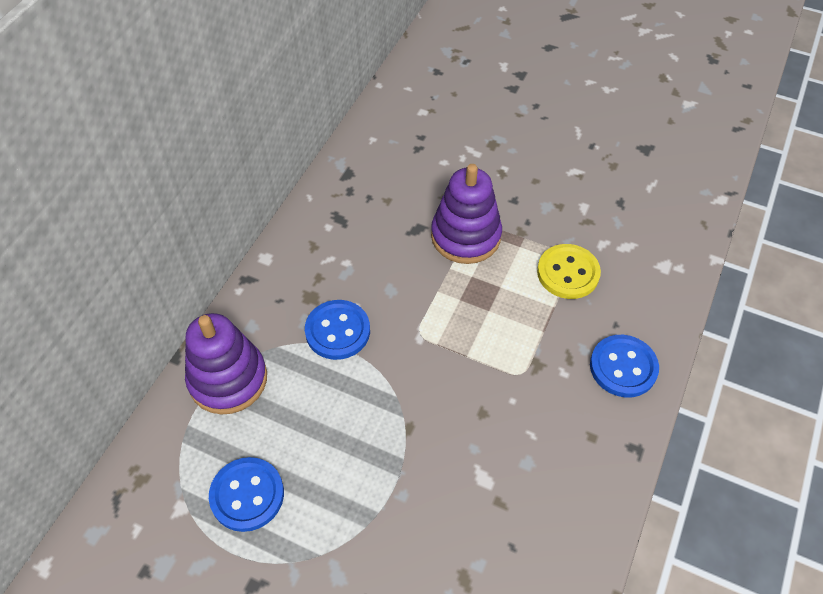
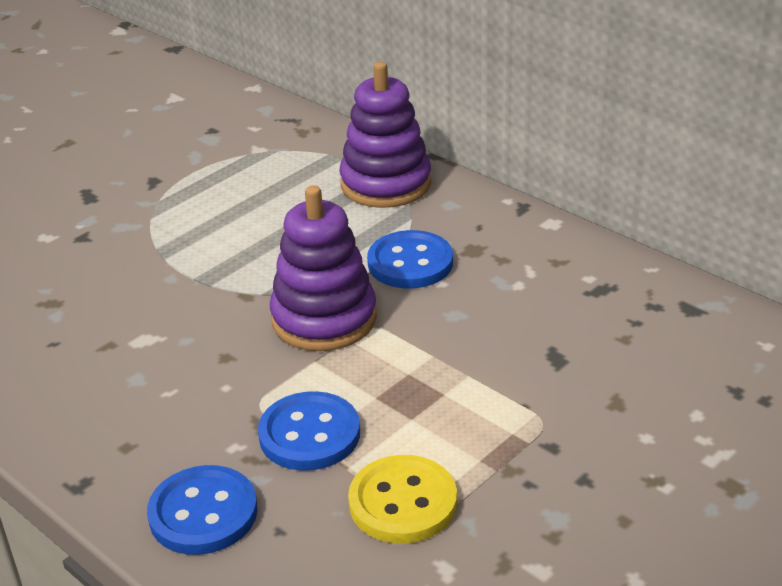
camera: 110 degrees right, 20 degrees down
blue button [209,457,284,532] -> blue button moved to [258,391,360,471]
purple stacking toy [431,164,502,264] -> purple stacking toy moved to [270,185,377,351]

